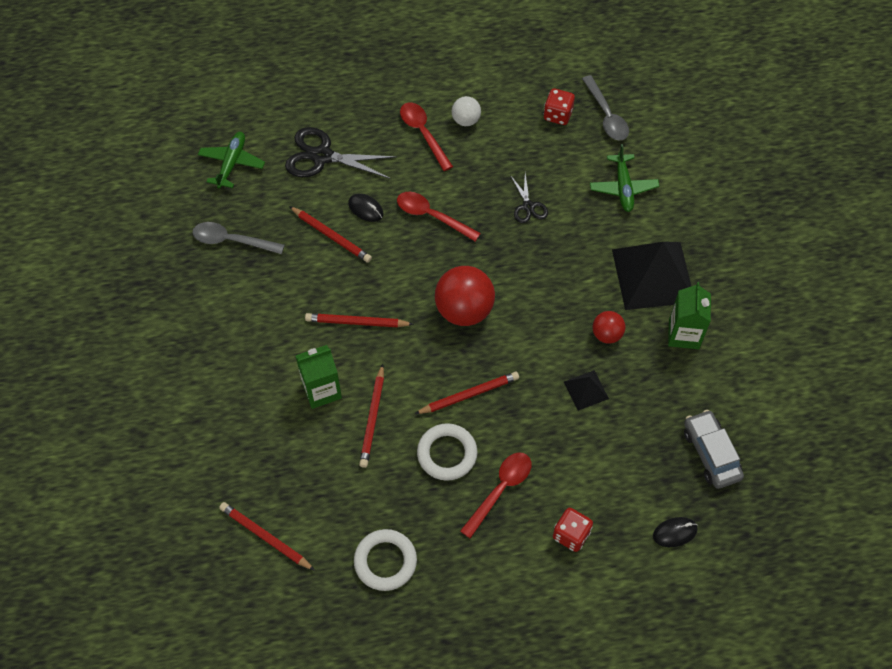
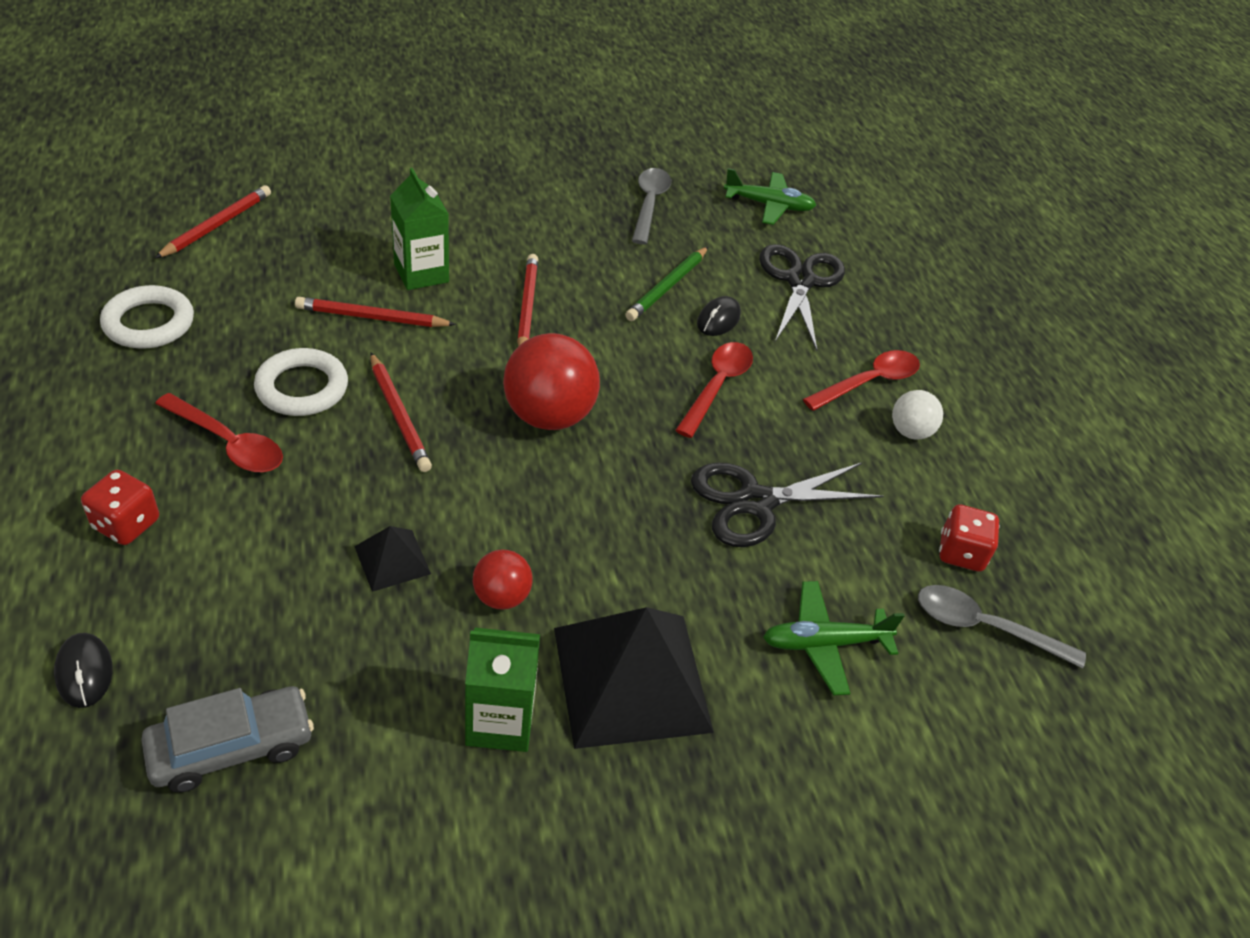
camera: 80 degrees right, 15 degrees down
red pencil [289,206,372,263] -> green pencil [625,247,708,321]
black scissors [510,173,548,223] -> black scissors [691,463,884,547], size x1.81
grey spoon [582,75,629,141] -> grey spoon turned 45 degrees clockwise [918,585,1086,669]

